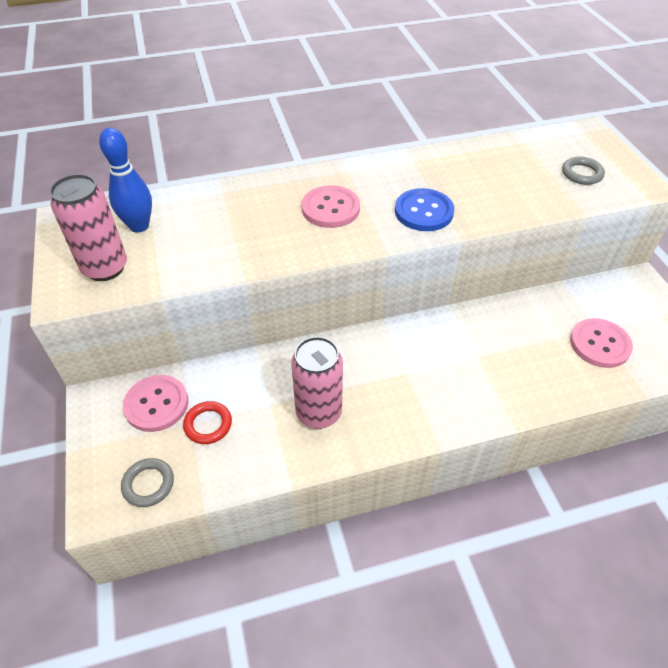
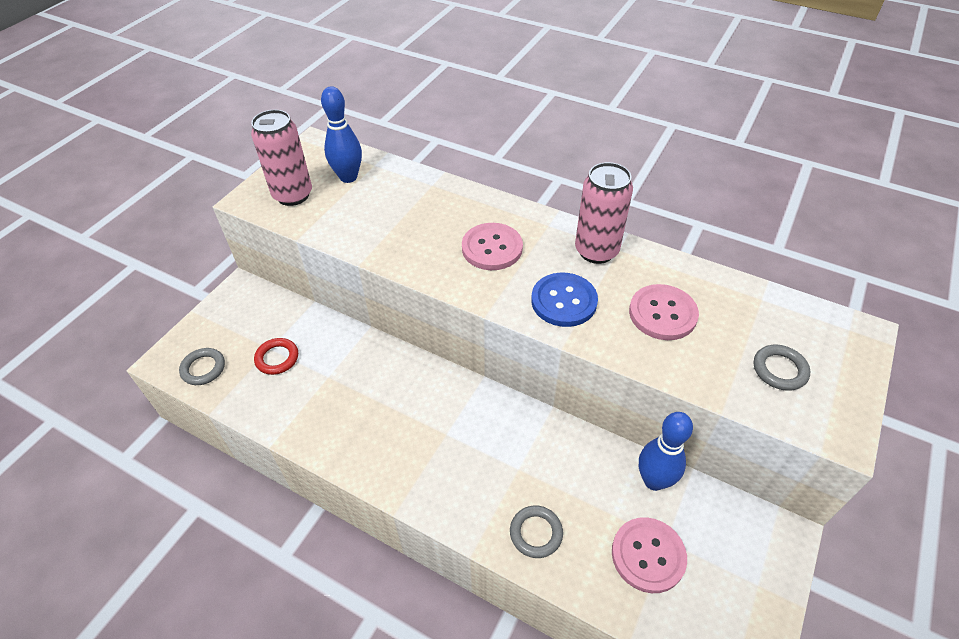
camera: 45 degrees right, 0 degrees up
pink button [123,375,188,432] -> pink button moved to [629,284,699,340]
pink can [291,336,343,429] -> pink can moved to [575,162,633,264]
none -> grey ring [510,505,563,558]
none -> blue bowling pin [639,412,693,491]

